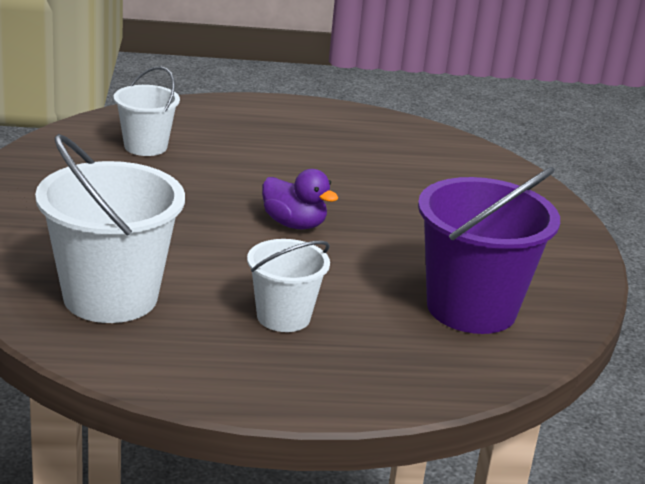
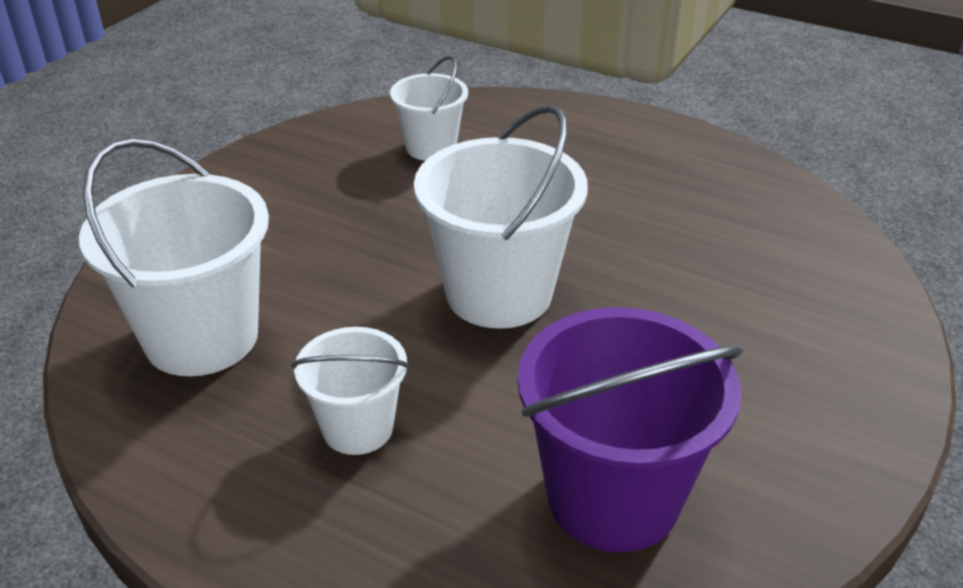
camera: 35 degrees right, 10 degrees up
purple duck [262,169,338,229] -> white bucket [414,105,588,329]

